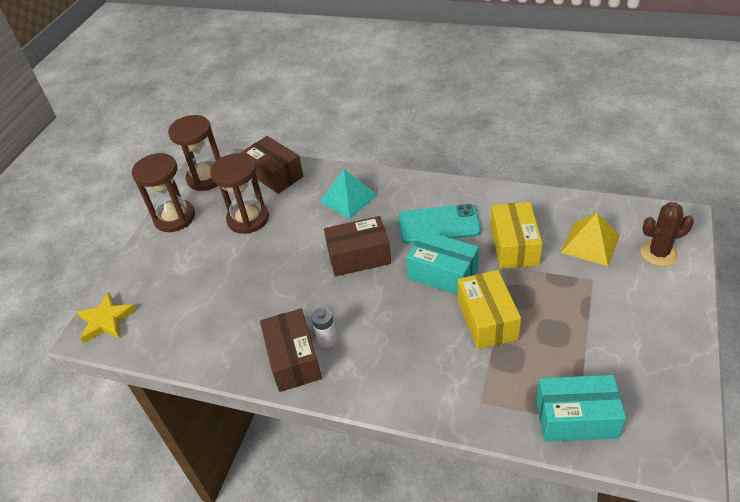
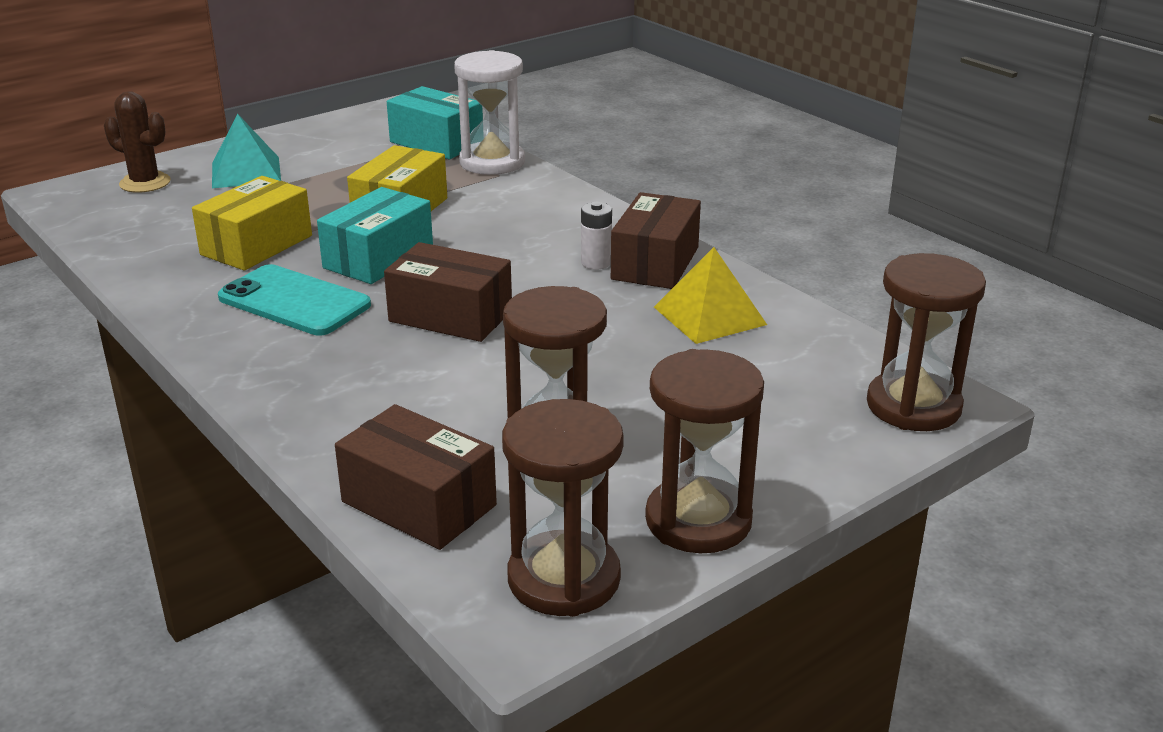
camera: 150 degrees left, 15 degrees down
yellow star [77,292,137,343] -> brown hourglass [867,253,986,431]
brown box [241,136,304,194] -> brown box turned 45 degrees counterclockwise [335,404,497,550]
turquoise pyramid [320,169,377,219] -> turquoise pyramid moved to [212,114,281,188]
turquoise box [406,230,479,295] -> turquoise box turned 60 degrees clockwise [317,187,433,284]
yellow pyramid [561,213,620,266] -> yellow pyramid moved to [654,247,767,344]
none -> white hourglass [454,50,525,175]

